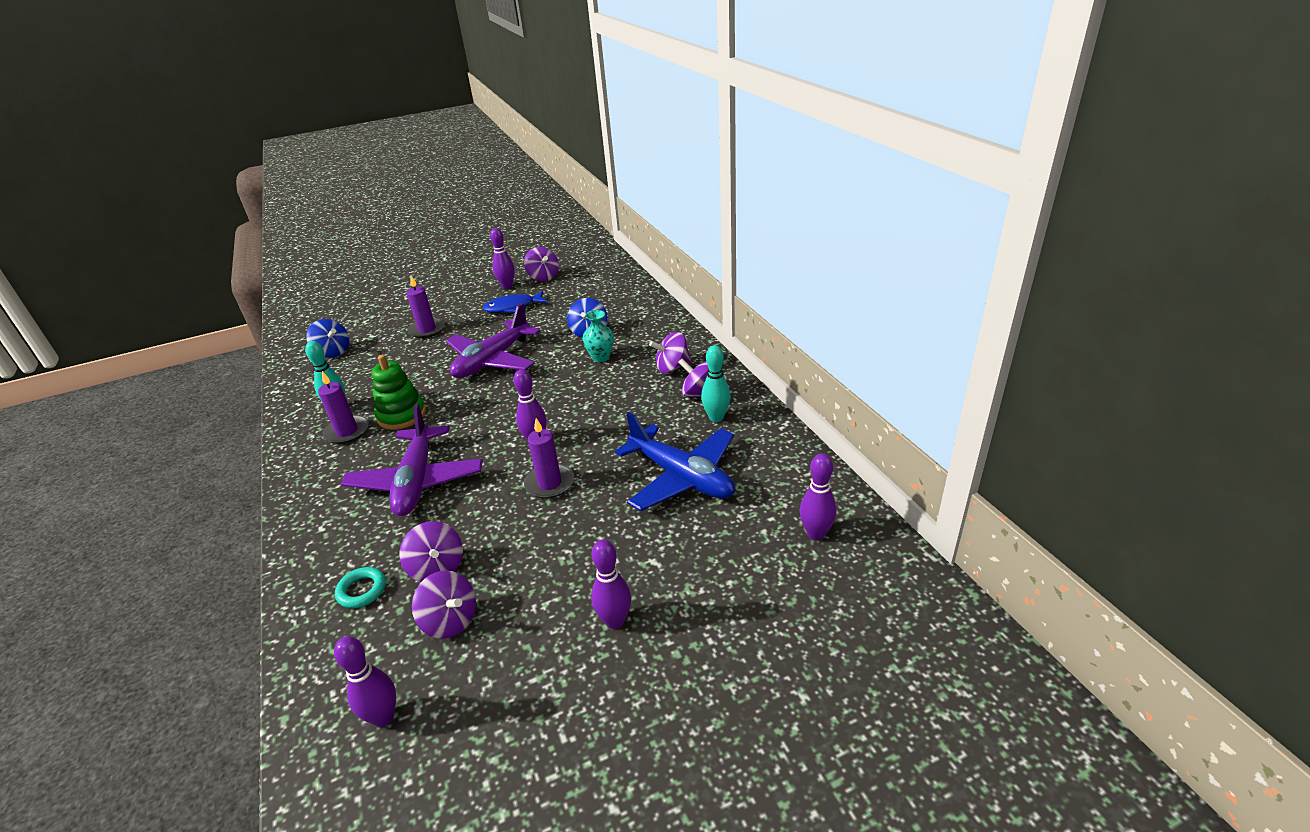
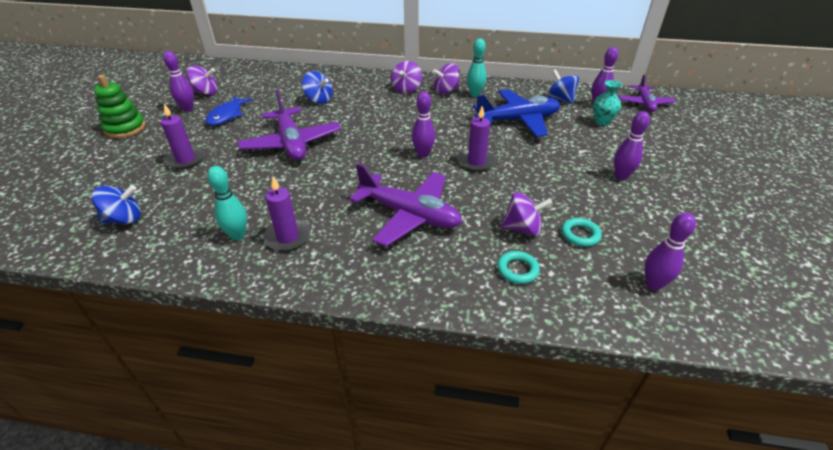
camera: 60 degrees left, 5 degrees up
green stacking toy [371,355,426,430] -> green stacking toy moved to [94,75,146,138]
purple spinning top [412,570,476,639] -> turquoise ring [562,218,602,247]
turquoise vase [582,310,614,362] -> turquoise vase moved to [593,80,622,126]
none -> blue spinning top [548,69,579,104]
none -> purple plane [618,75,676,112]

